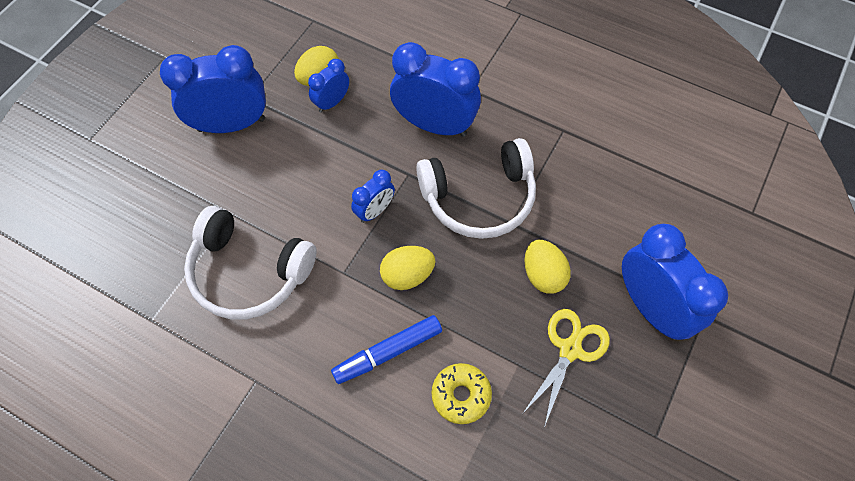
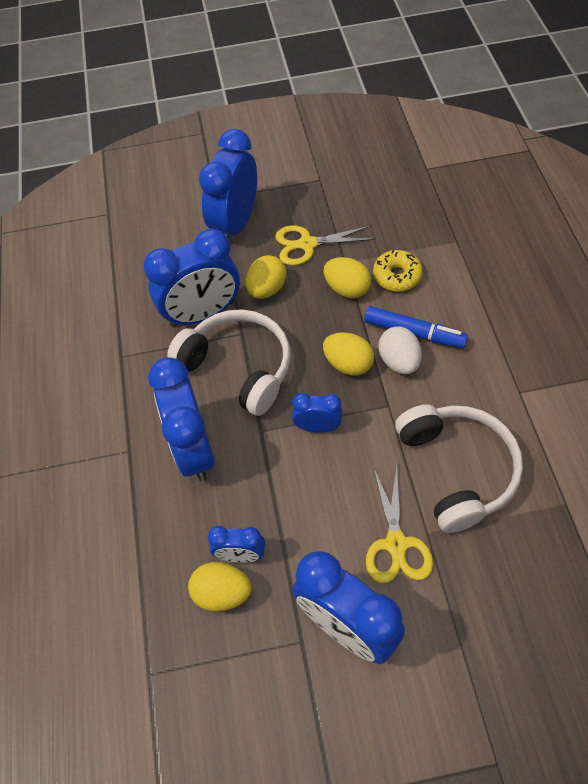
camera: 125 degrees left, 5 degrees down
none -> blue clock [143,229,240,327]
none -> yellow egg [324,257,371,298]
none -> yellow scissors [366,466,433,583]
none -> white egg [378,327,422,374]

